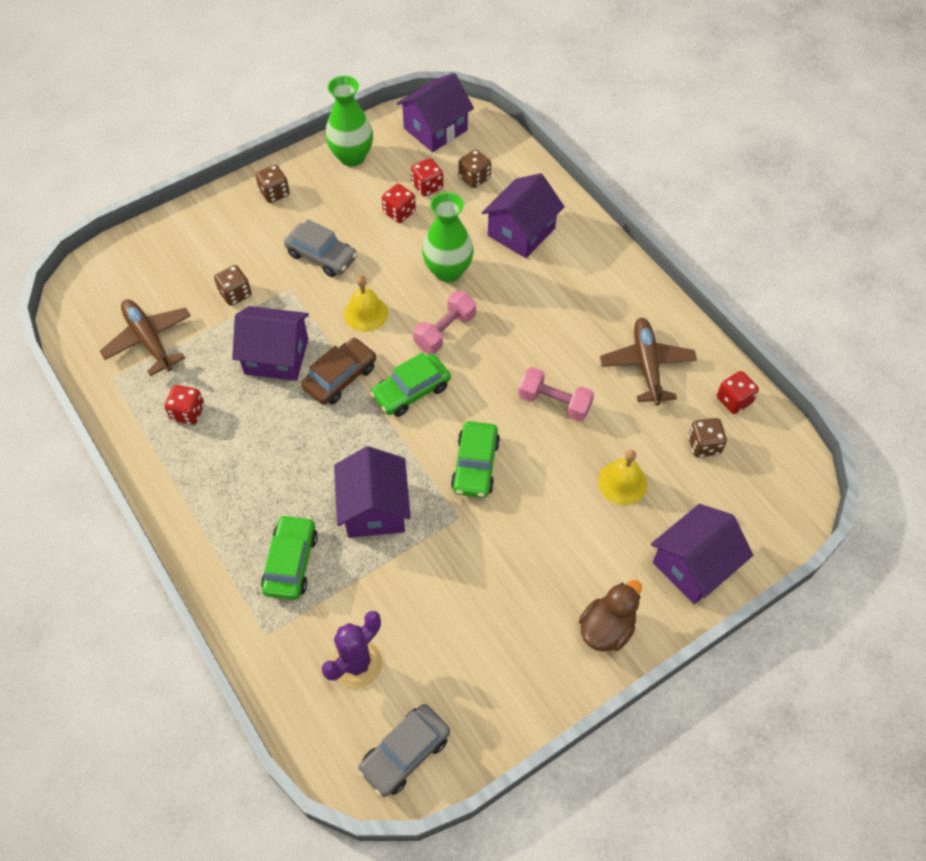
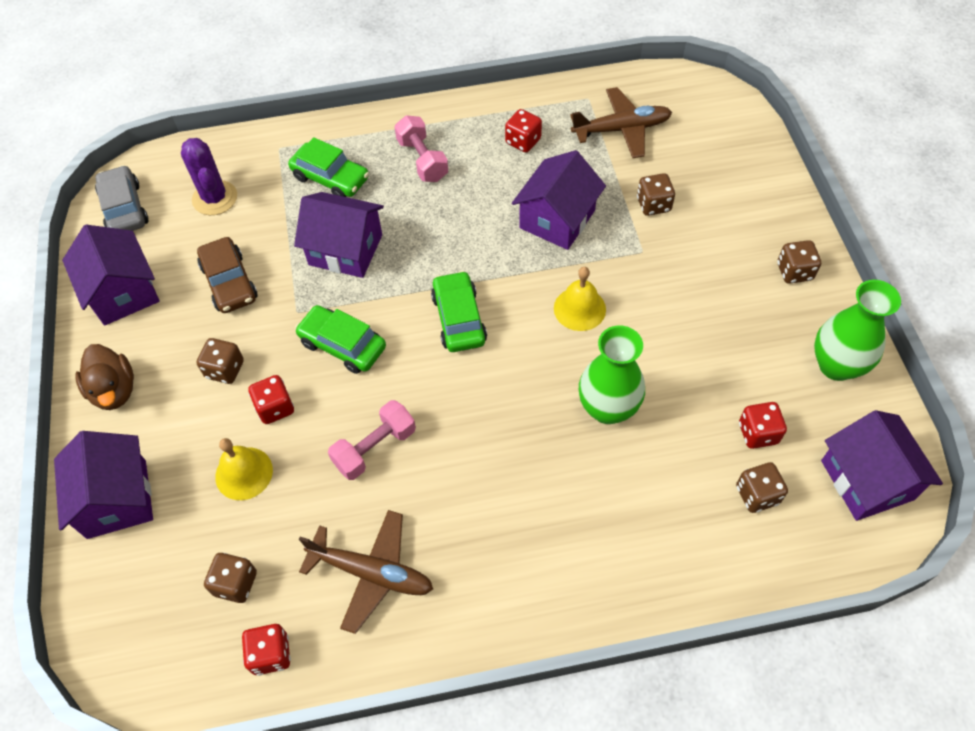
camera: 115 degrees right, 0 degrees up
grey car [284,219,357,277] -> none
brown car [301,338,376,405] -> brown car moved to [197,237,258,313]
red dice [382,184,416,223] -> red dice moved to [248,375,294,424]
pink dumbbell [413,291,476,354] -> pink dumbbell moved to [394,115,448,182]
purple house [482,173,565,258] -> purple house moved to [62,225,160,326]
none -> brown dice [197,338,244,384]

